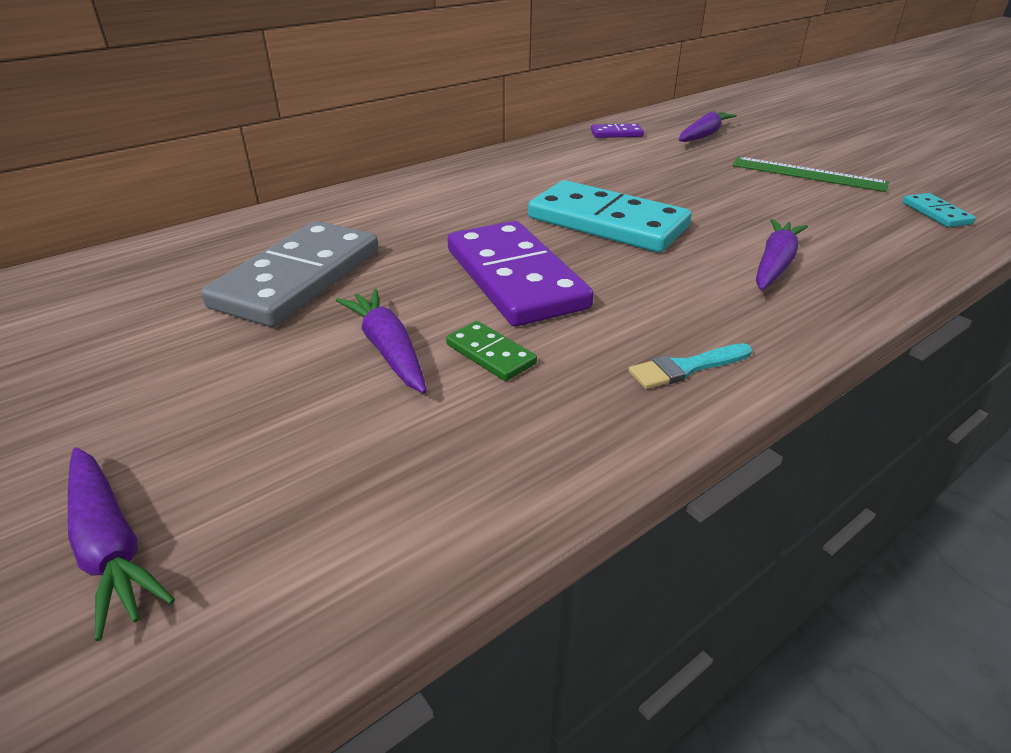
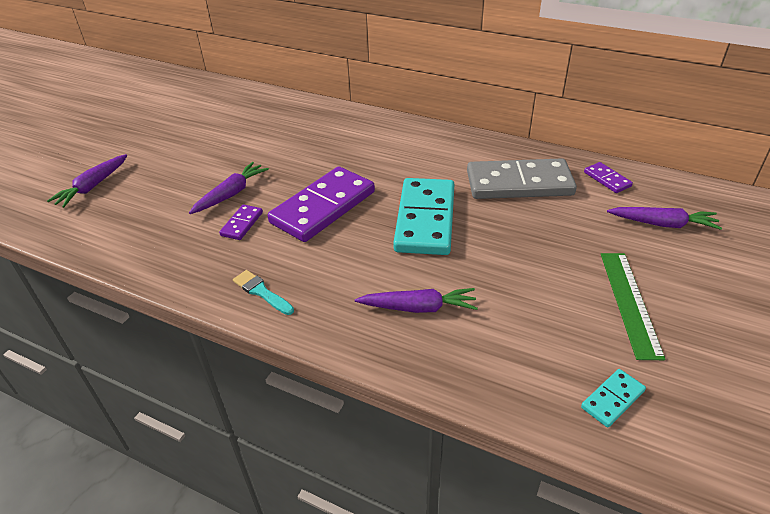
camera: 65 degrees right, 5 degrees up
grey domino [201,221,379,327] -> grey domino moved to [467,158,577,199]
green domino [446,321,537,381] -> purple domino [219,204,263,240]

